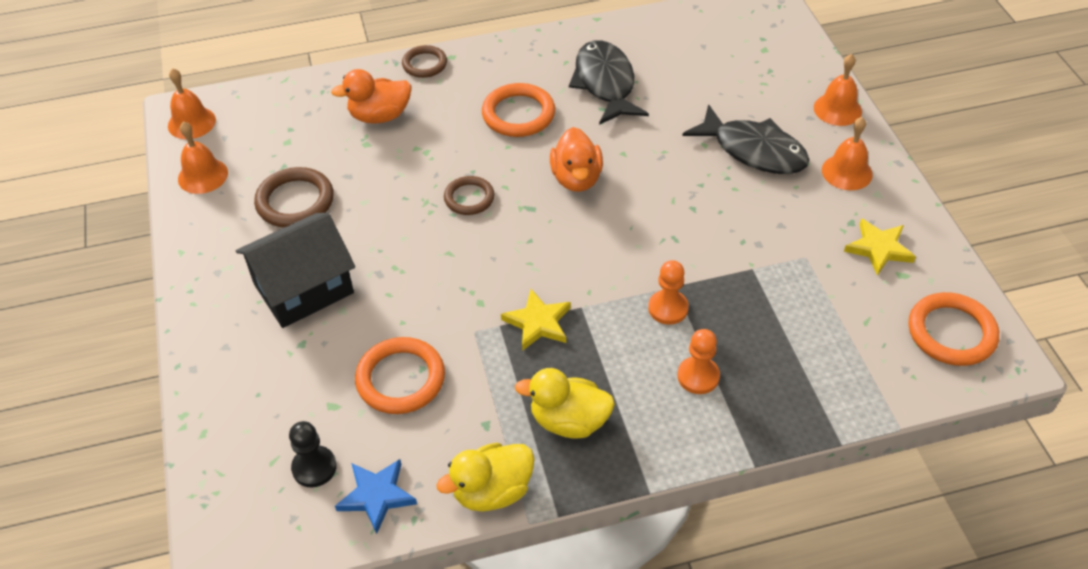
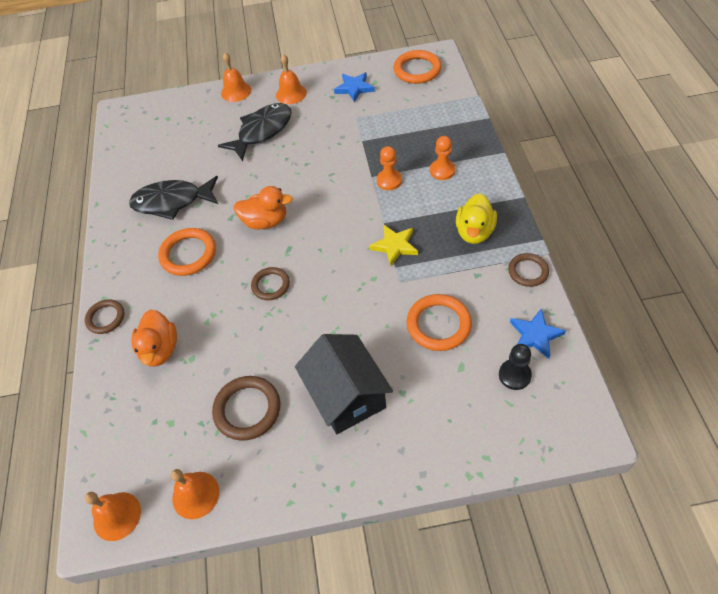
camera: 80 degrees left, 5 degrees up
yellow duck [436,443,535,512] -> brown ring [508,253,549,287]
yellow star [844,218,916,276] -> blue star [334,72,374,102]

